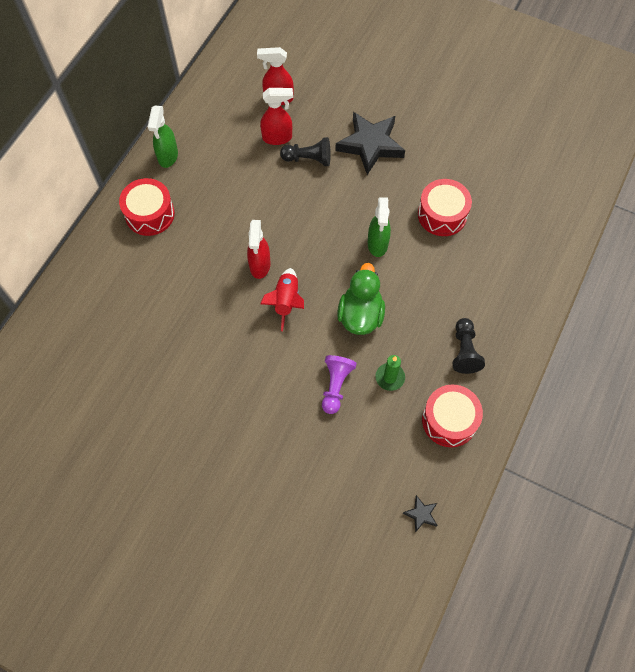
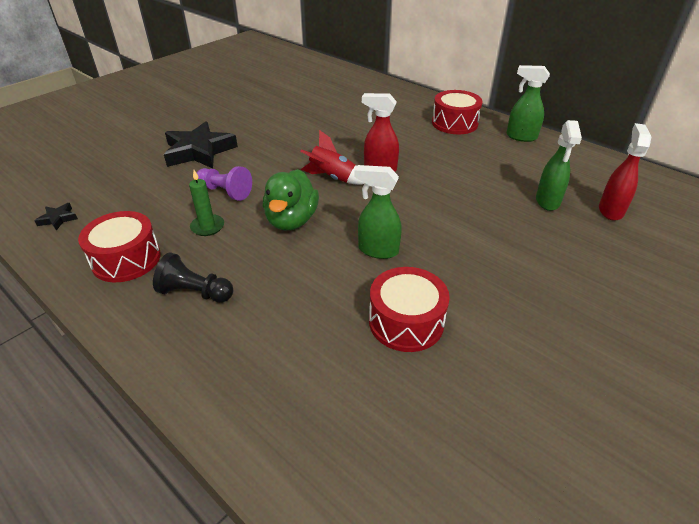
camera: 105 degrees right, 25 degrees down
red spray bottle [260,88,293,145] -> green spray bottle [536,120,582,211]
black pawn [280,137,331,166] -> none
black star [335,112,405,175] -> black star moved to [164,121,238,168]
green duck [337,263,385,335] -> green duck turned 75 degrees clockwise [263,169,319,230]

